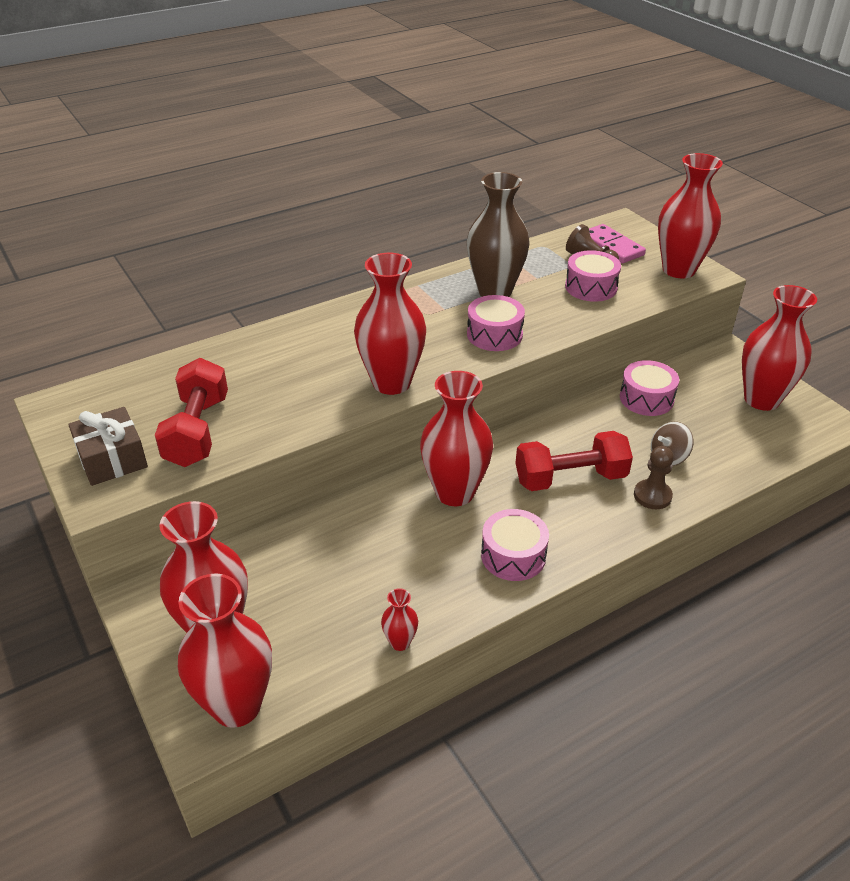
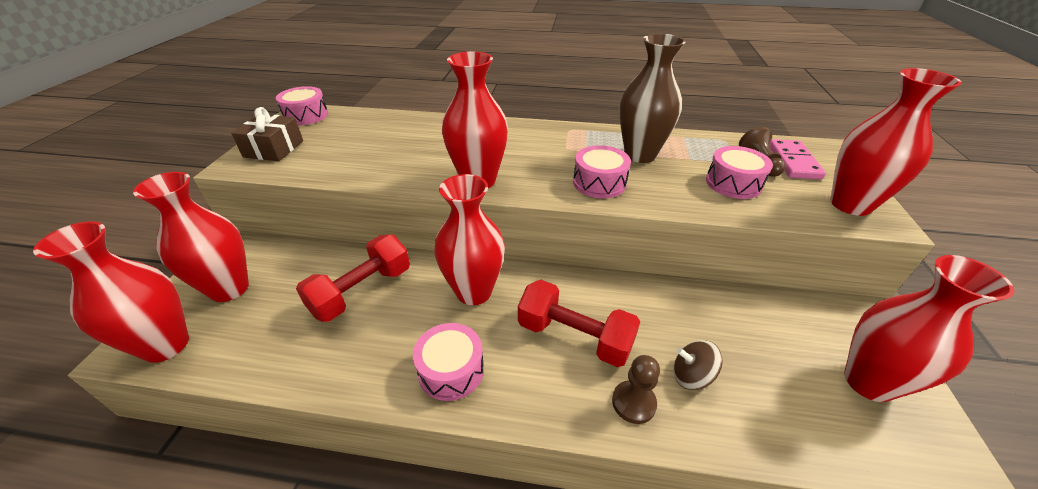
camera: 40 degrees right, 0 degrees up
red dumbbell [155,358,228,467] -> red dumbbell moved to [296,235,410,322]
red vase [381,588,418,651] -> none
pink drum [620,360,679,416] -> pink drum moved to [276,86,328,126]

